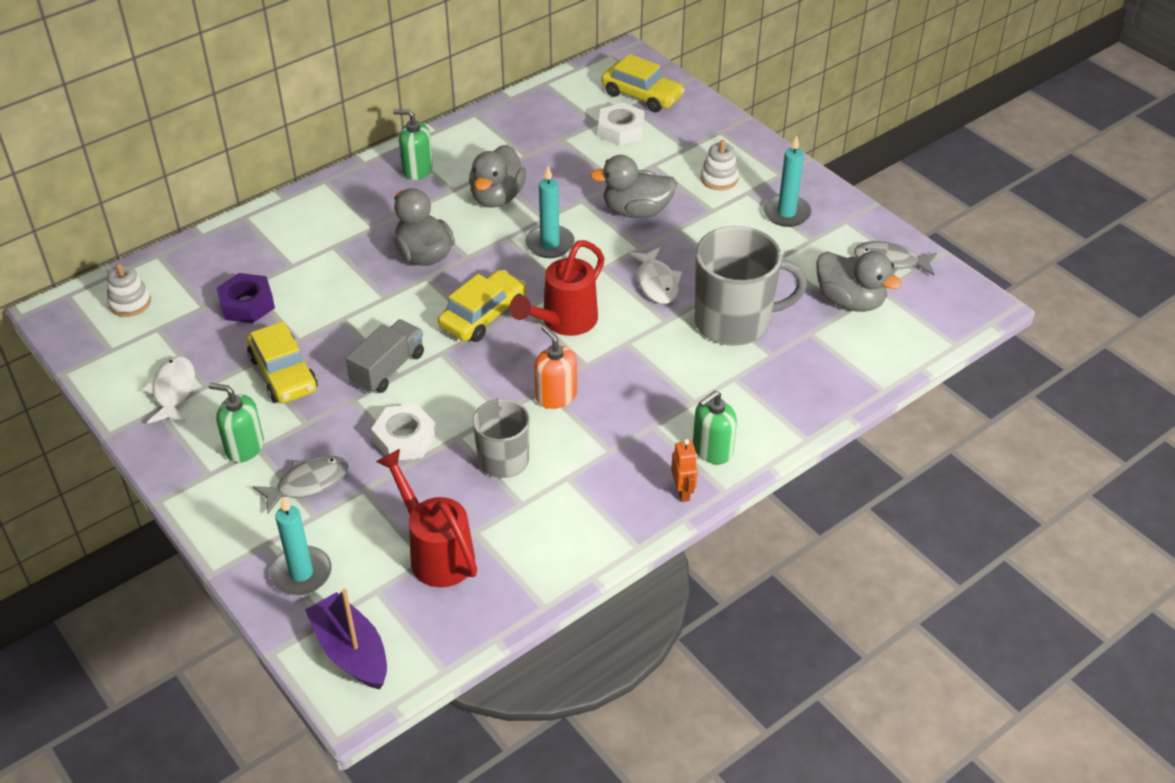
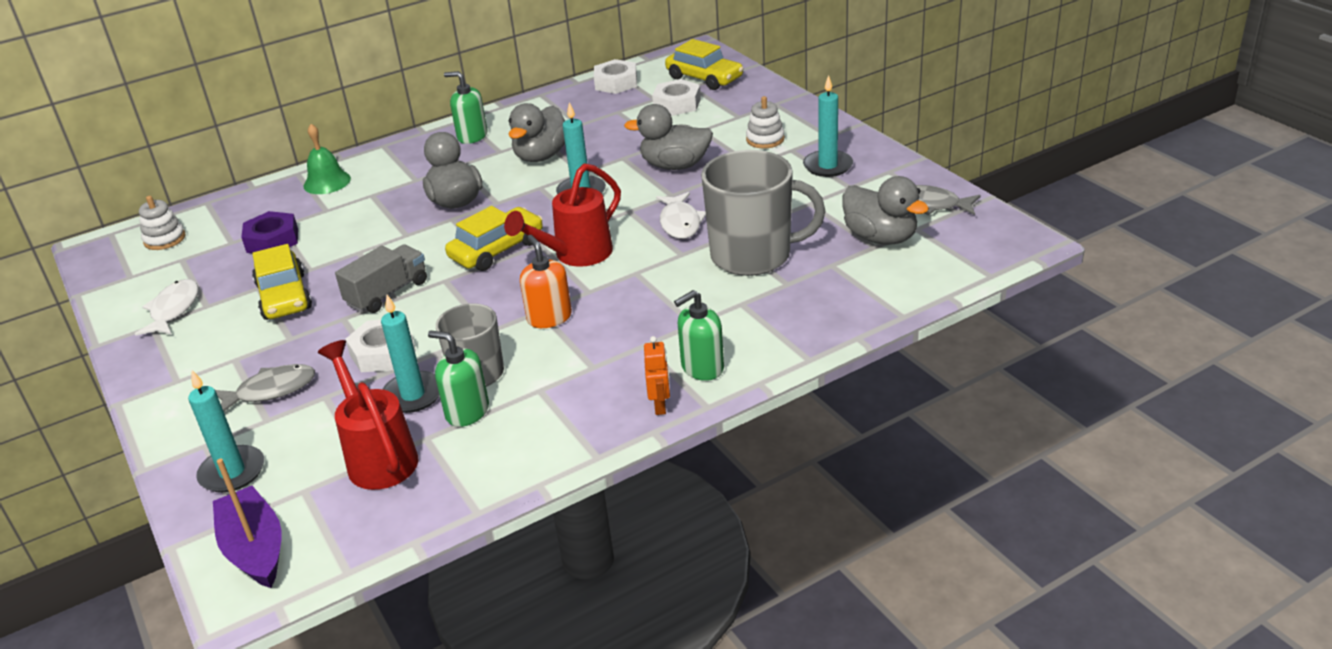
camera: 10 degrees right, 10 degrees down
green soap dispenser [209,383,264,462] -> green soap dispenser moved to [428,331,489,427]
none -> green bell [304,124,351,194]
none -> turquoise candle [381,295,439,413]
none -> white nut [594,59,637,94]

